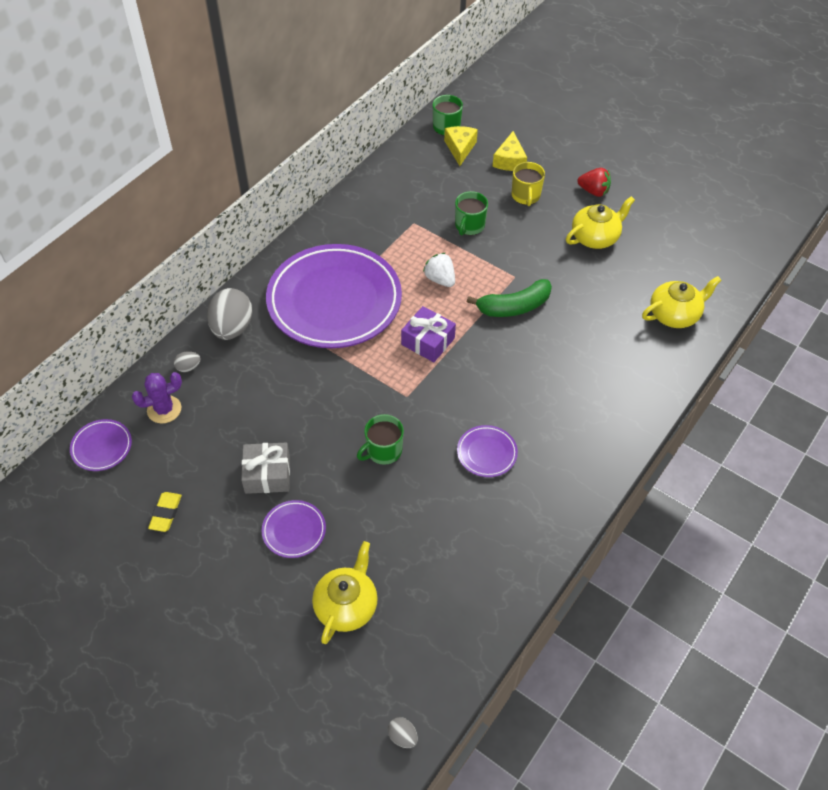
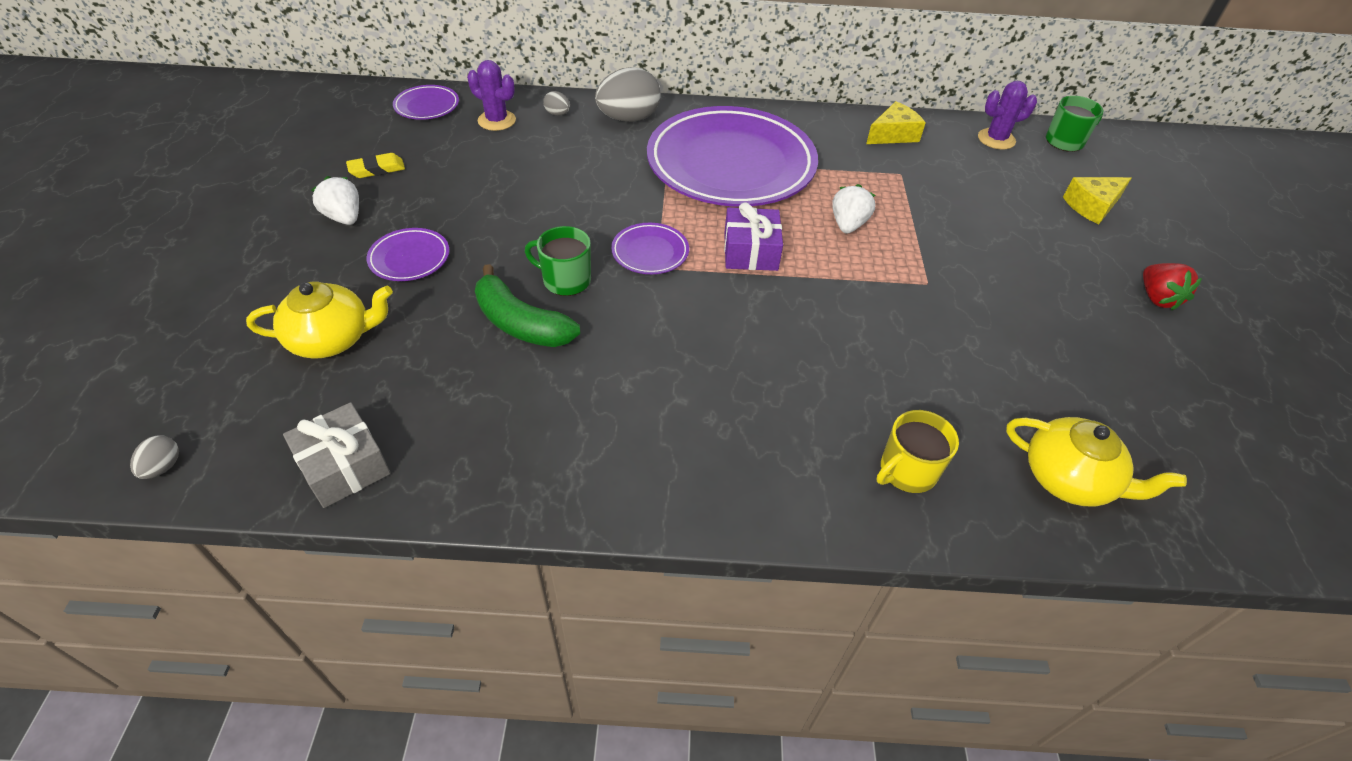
camera: 55 degrees right, 5 degrees down
grey gift [241,442,290,494] -> grey gift moved to [283,402,391,508]
yellow cheese [444,126,478,166] -> yellow cheese moved to [866,101,926,144]
green mug [455,191,488,236] -> none
purple plate [457,425,518,477] -> purple plate moved to [611,223,689,274]
green banana [467,279,552,317] -> green banana moved to [475,264,580,347]
yellow mug [511,162,545,206] -> yellow mug moved to [876,410,959,493]
yellow teapot [566,196,635,249] -> none
none -> white strawberry [311,176,359,225]
none -> purple cactus [978,81,1037,150]

